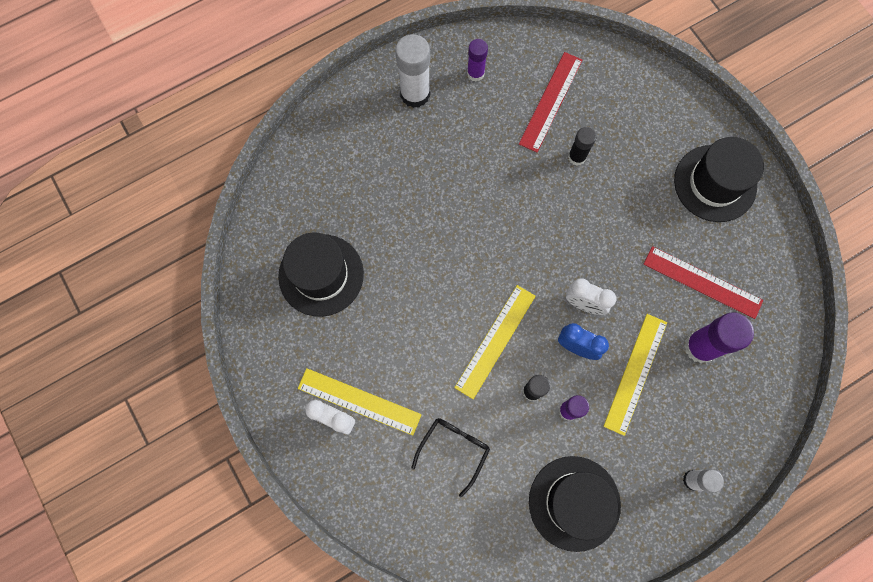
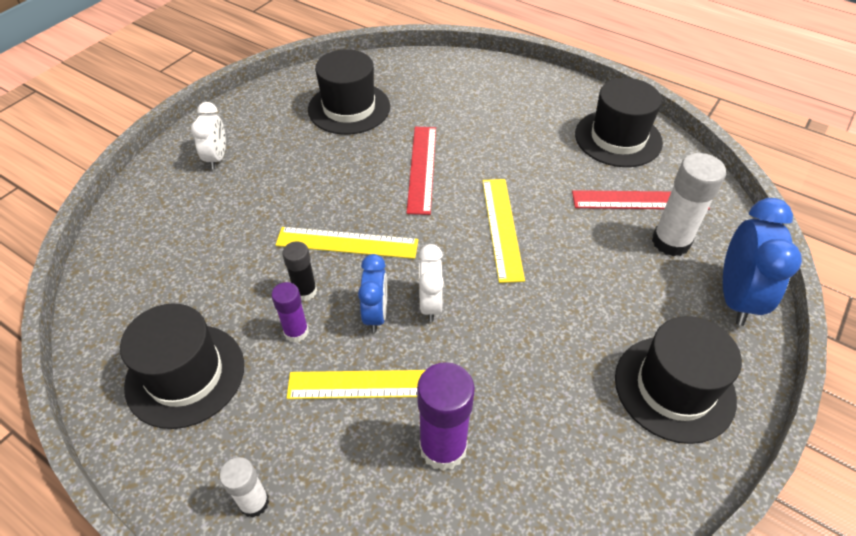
camera: 65 degrees right, 25 degrees down
yellow ruler [298,368,422,435] -> yellow ruler moved to [482,179,525,283]
white glue stick [395,34,430,108] -> white glue stick moved to [652,153,726,257]
black glasses [411,418,490,497] -> none
purple glue stick [467,39,488,81] -> black hat [575,78,663,167]
black glue stick [568,127,597,166] -> none
red ruler [643,246,763,319] -> red ruler moved to [406,127,436,215]
none -> blue clock [723,198,802,326]

